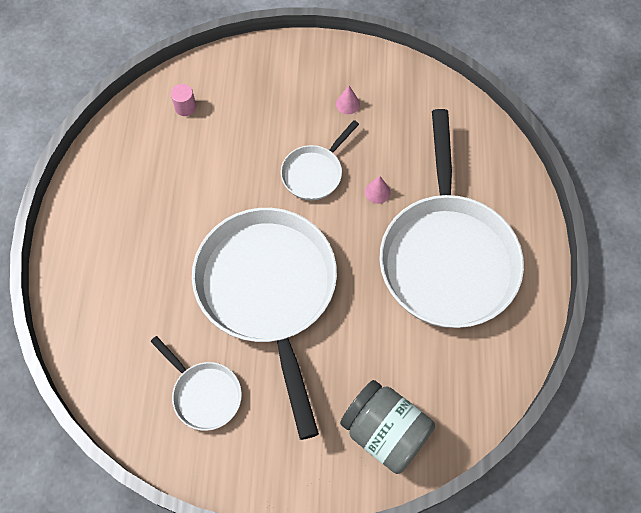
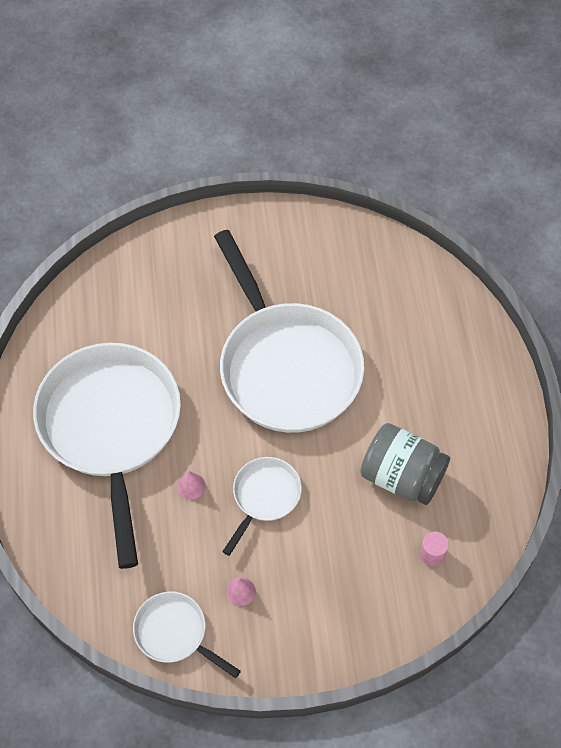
camera: 170 degrees right, 5 degrees down
white pan [150,336,242,431] -> white pan moved to [133,592,241,678]
grey jar [340,380,435,474] -> grey jar moved to [360,423,450,505]

